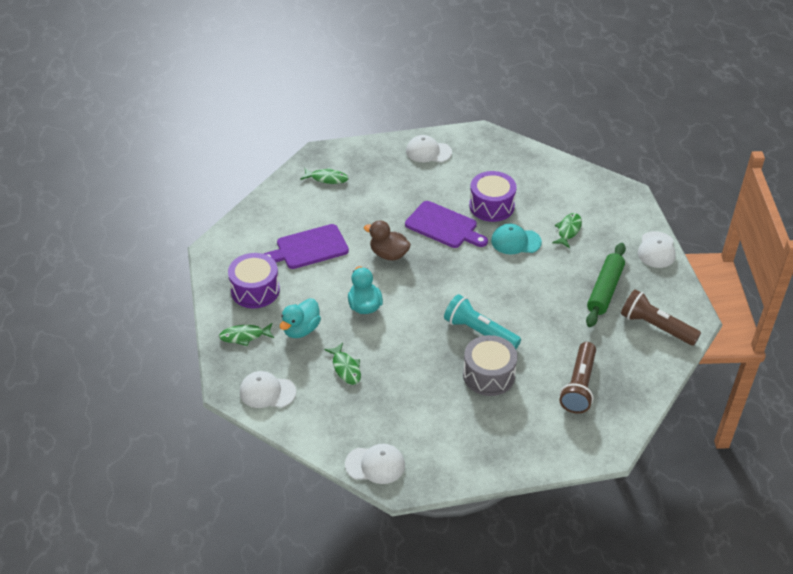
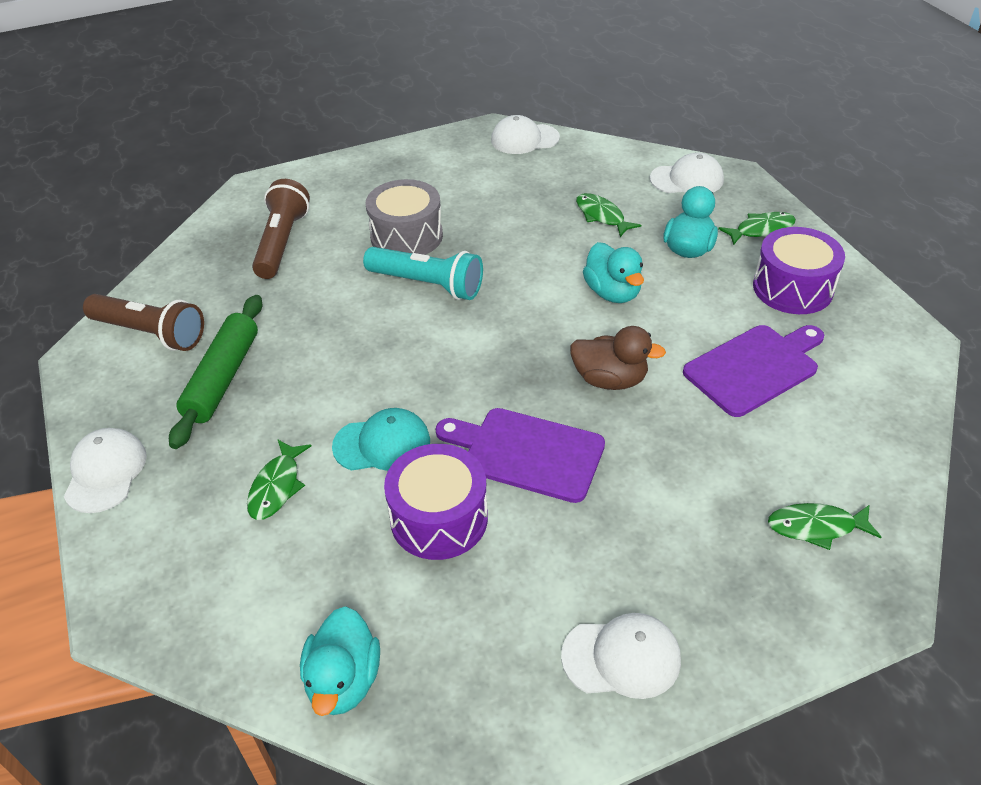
camera: 170 degrees right, 0 degrees up
none -> turquoise duck [300,606,380,716]

